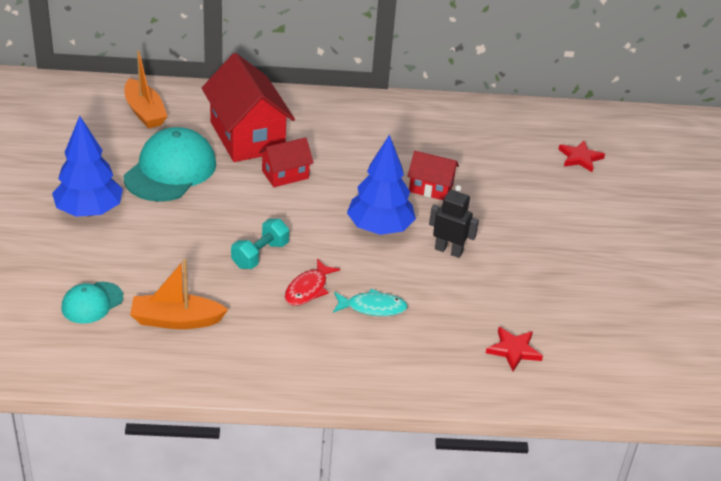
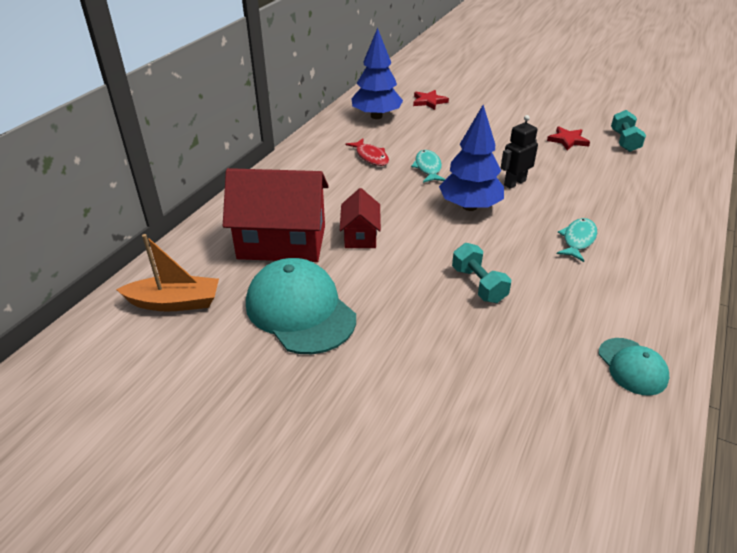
camera: 60 degrees left, 0 degrees up
blue tree [52,116,123,217] -> blue tree moved to [351,27,403,119]
turquoise cap [61,282,123,324] -> turquoise cap moved to [599,338,669,396]
orange boat [130,259,228,329] -> none
red fish [285,259,340,306] -> red fish moved to [345,139,389,166]
red house [407,151,459,200] -> turquoise fish [411,150,445,183]
red star [486,327,543,371] -> red star moved to [547,126,590,150]
none -> turquoise dumbbell [611,110,646,152]

